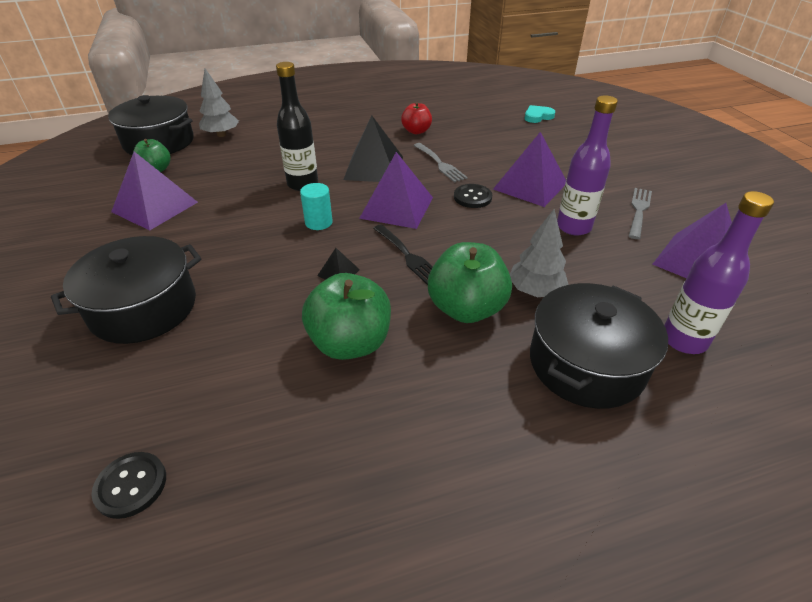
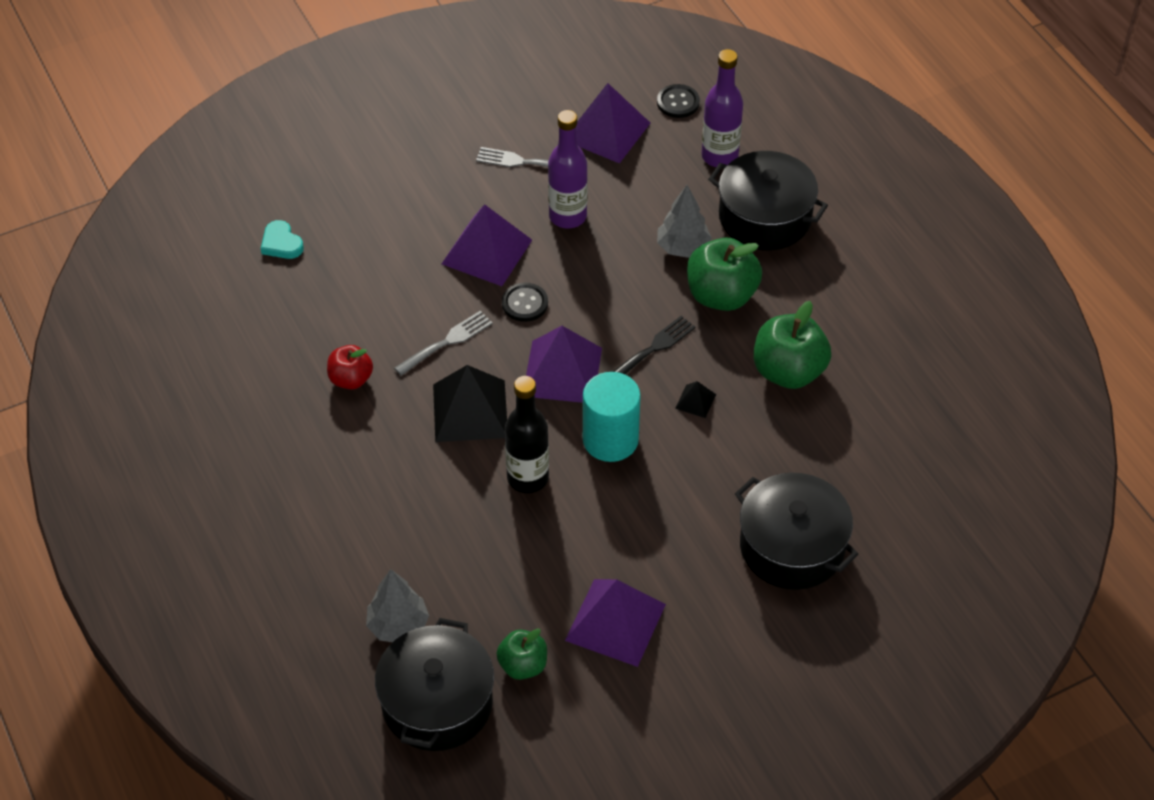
camera: 100 degrees left, 10 degrees up
black button [92,452,166,519] -> black button moved to [657,84,700,118]
turquoise cylinder [300,183,333,230] -> turquoise cylinder [583,372,641,462], size x1.70

